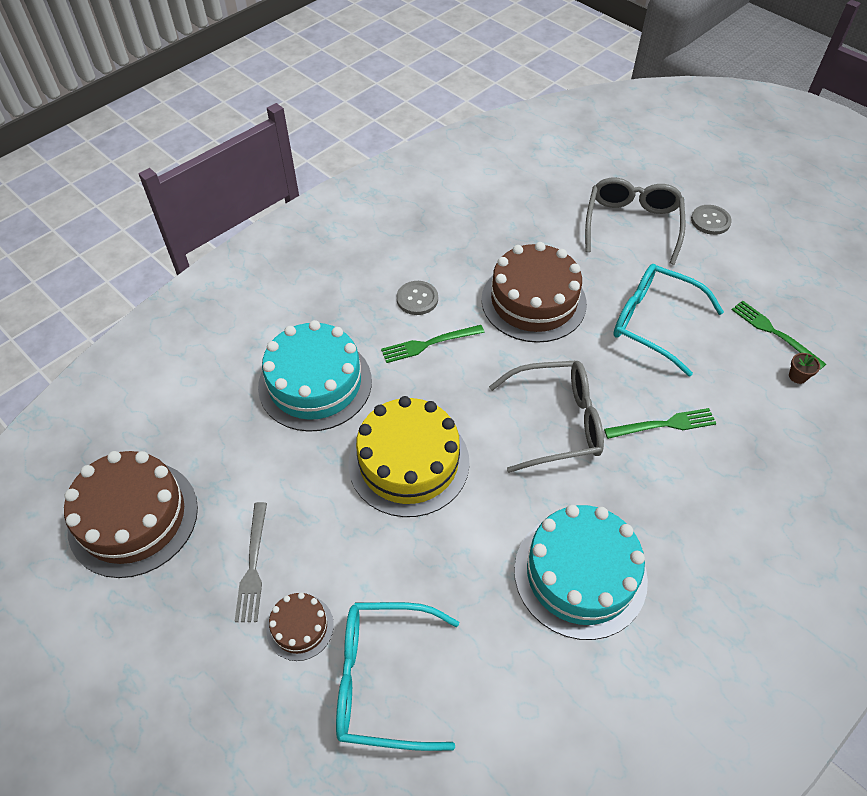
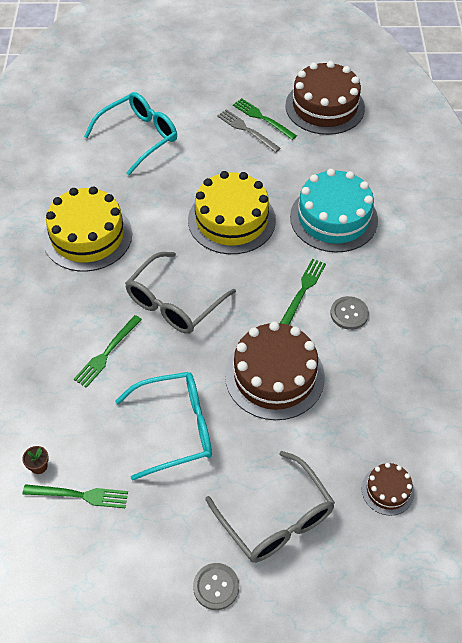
camera: 135 degrees right, 0 degrees up
brown cake [266,592,334,661] -> brown cake moved to [362,463,414,516]
turquoise cake [514,505,648,640] -> yellow cake [43,187,132,272]
none -> green fork [233,98,297,140]

